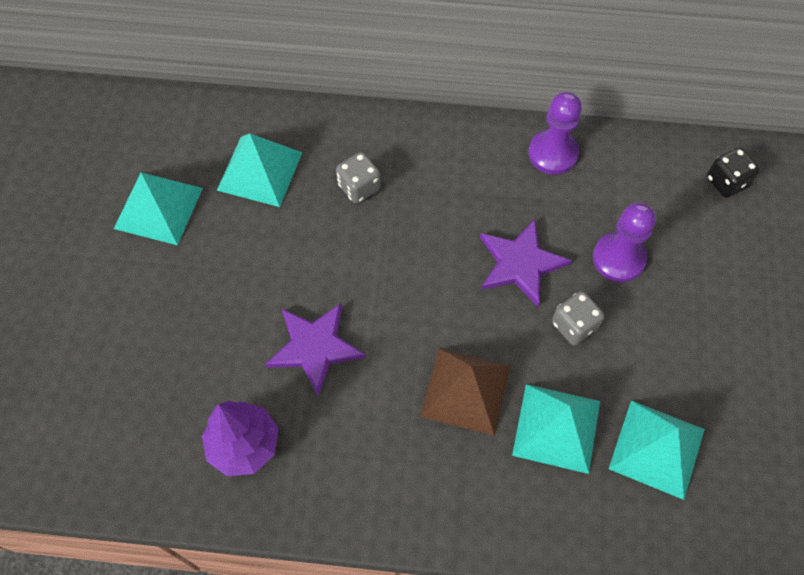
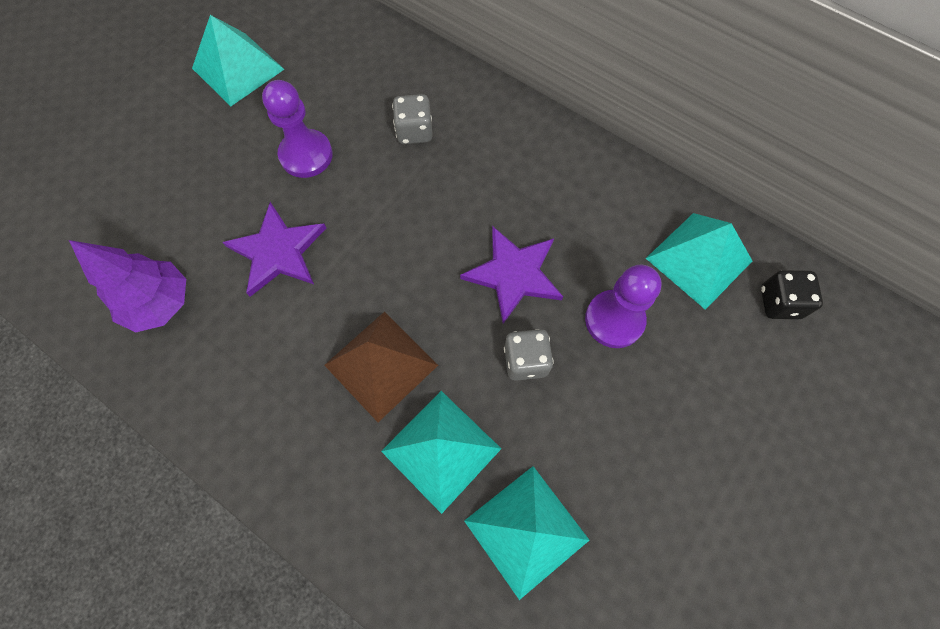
camera: 30 degrees right, 5 degrees up
turquoise pyramid [217,133,303,207] -> turquoise pyramid moved to [646,213,752,310]
purple pawn [529,92,582,175] -> purple pawn moved to [262,80,333,178]

